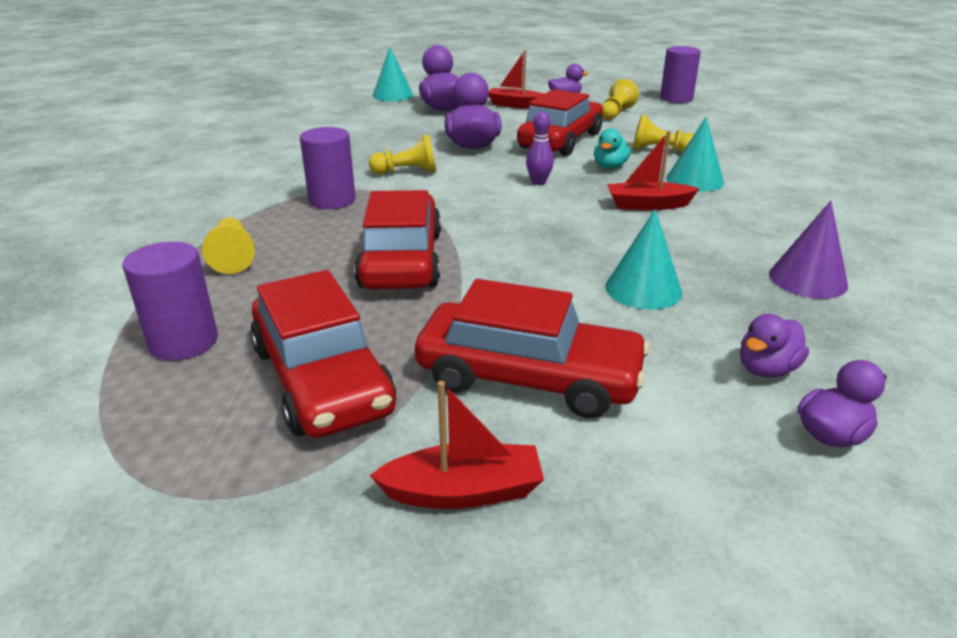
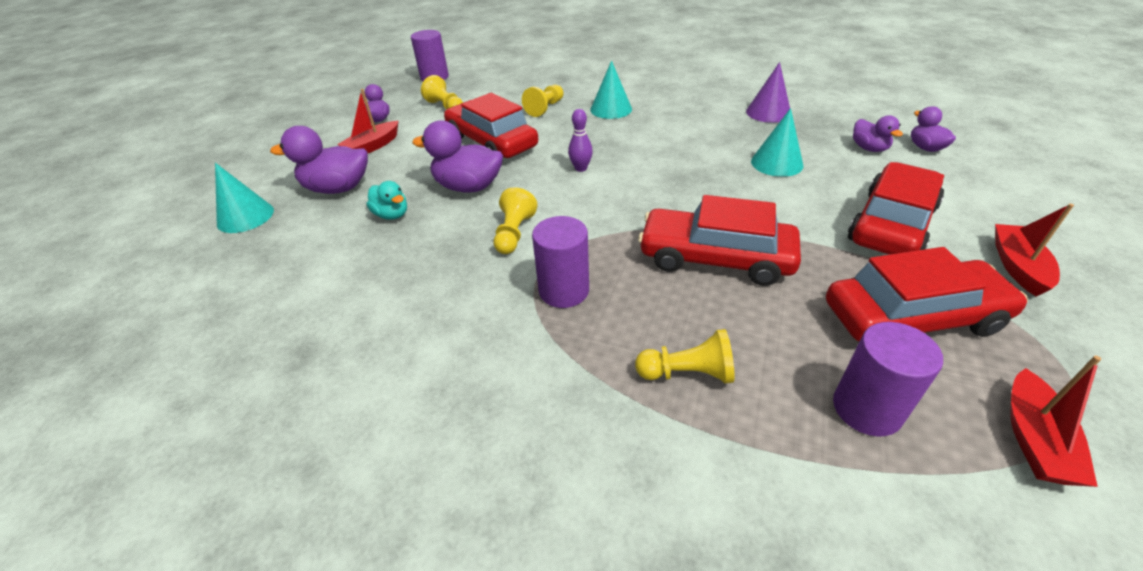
camera: 70 degrees left, 10 degrees up
turquoise duck [594,128,631,169] -> turquoise duck moved to [366,181,407,220]
red boat [607,131,700,210] -> red boat moved to [1010,356,1101,487]

